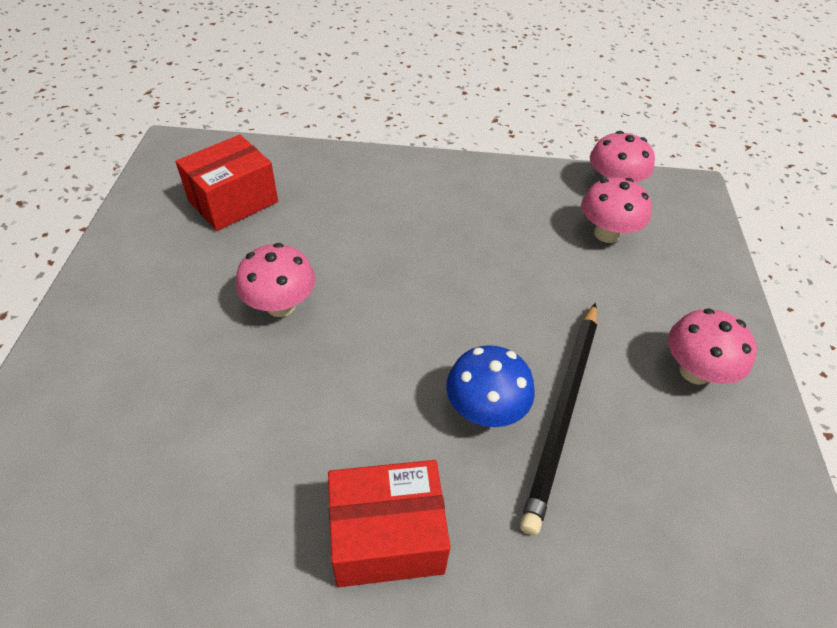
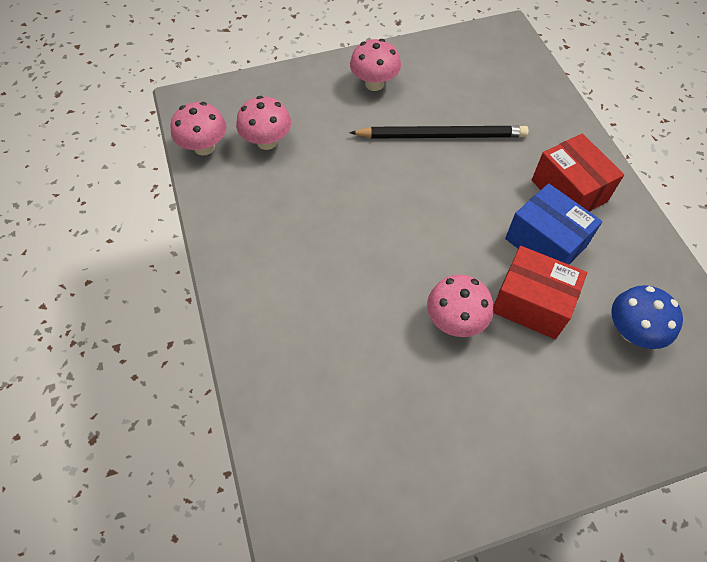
camera: 110 degrees left, 10 degrees up
red box [176,135,278,231] -> red box moved to [493,246,587,339]
blue mushroom [446,345,535,427] -> blue mushroom moved to [611,285,683,349]
none -> blue box [505,183,602,265]

